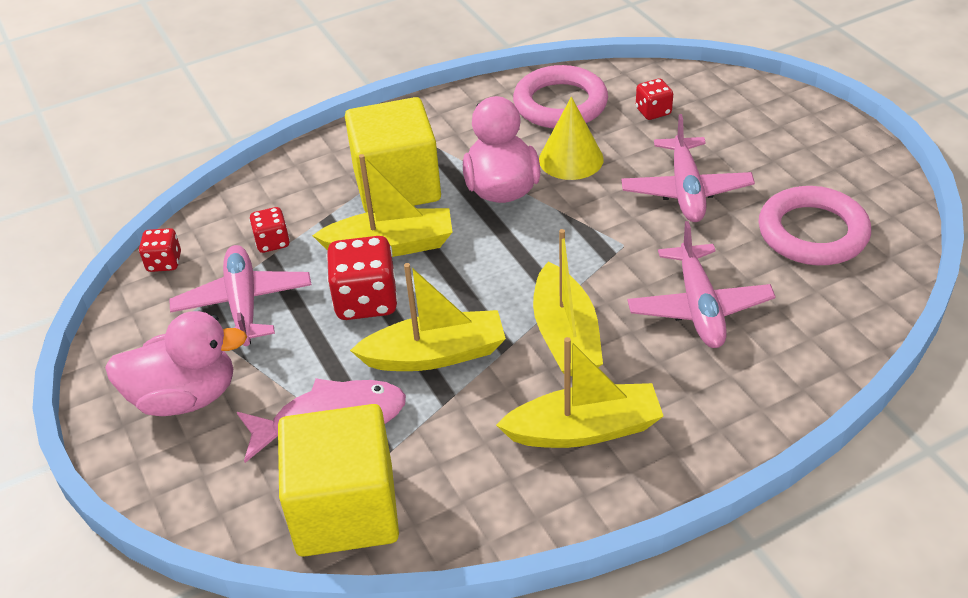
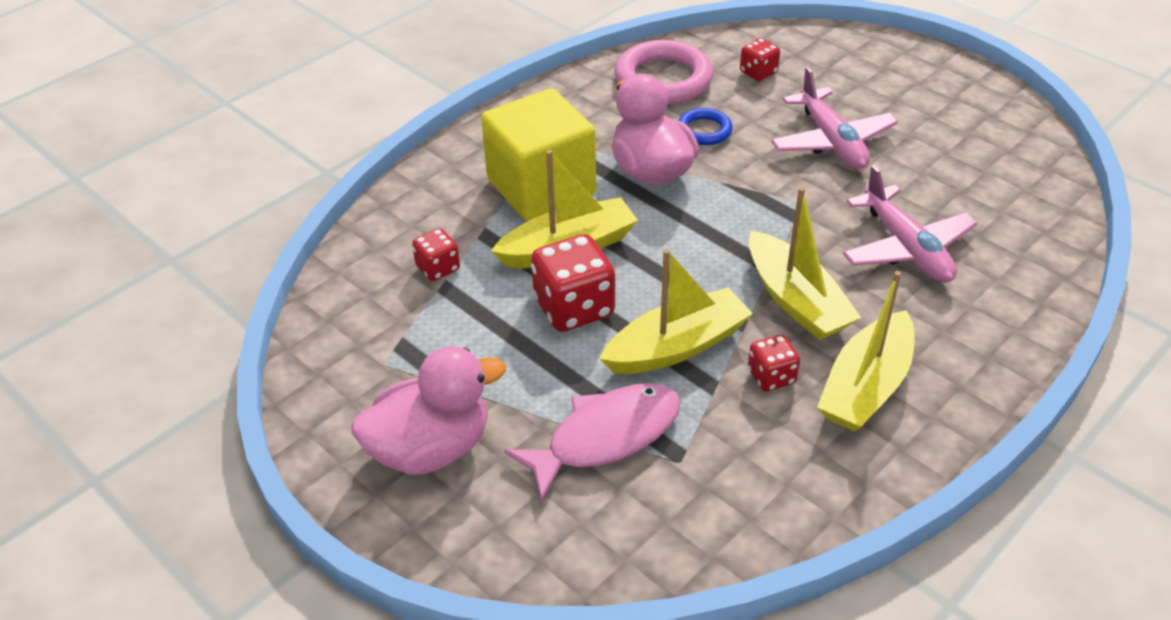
camera: 20 degrees left, 0 degrees up
red dice [139,228,181,272] -> red dice moved to [748,335,800,392]
pink plane [169,245,311,346] -> none
yellow cube [278,404,399,557] -> none
yellow boat [496,337,664,448] -> yellow boat turned 150 degrees clockwise [817,271,914,432]
yellow cone [539,97,604,180] -> blue ring [678,108,733,145]
pink ring [758,186,871,265] -> none

